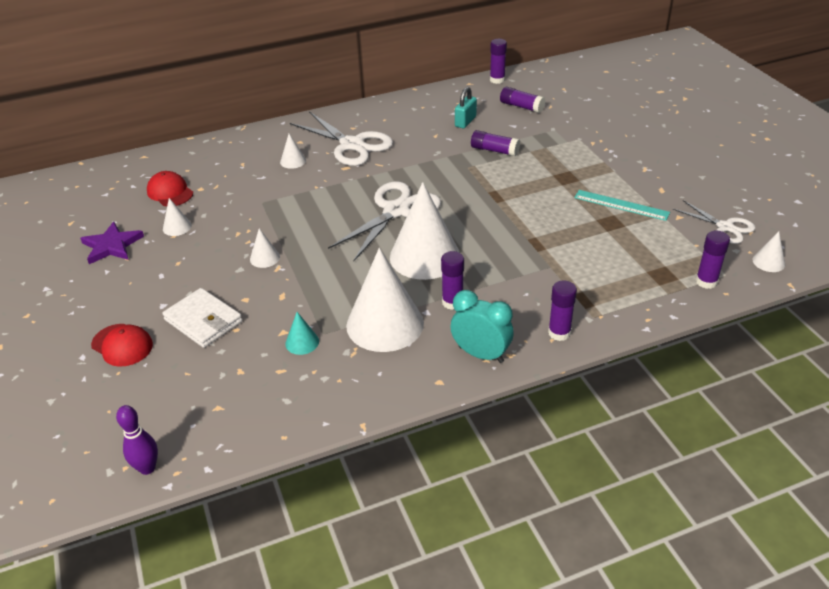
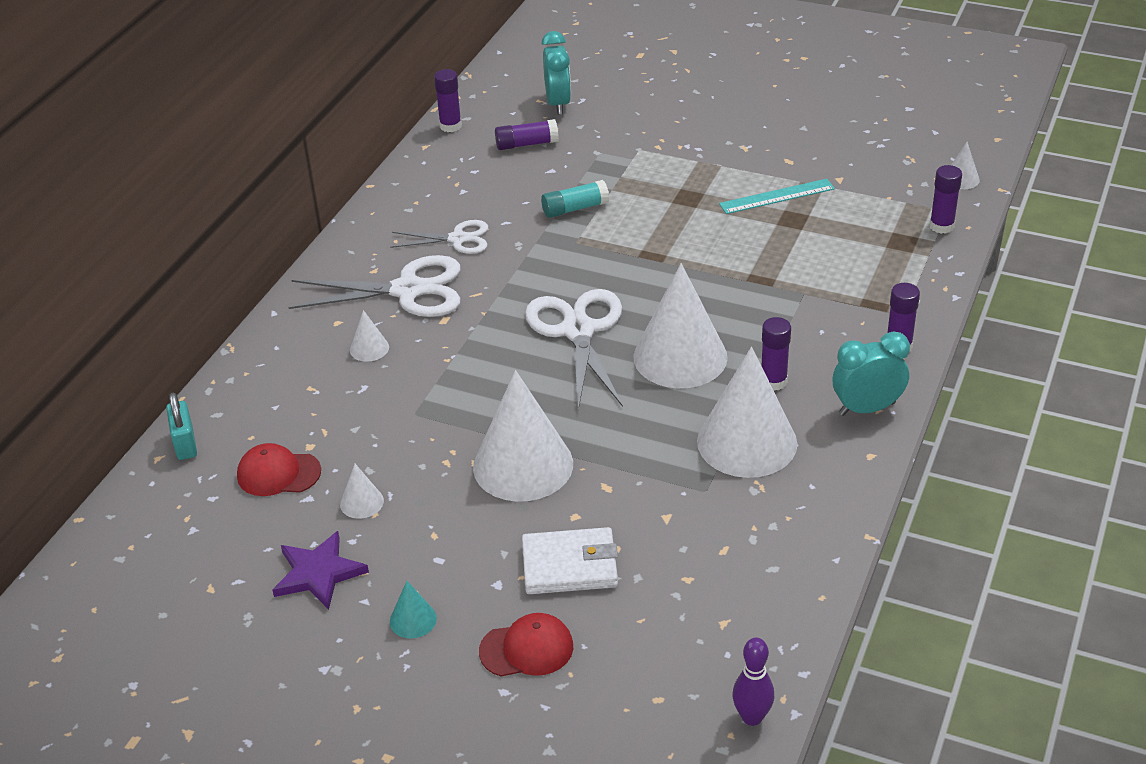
camera: 45 degrees left, 0 degrees up
white cone [250,228,280,268] -> white cone [473,370,573,502], size x2.34
turquoise cone [285,312,319,355] -> turquoise cone moved to [390,581,437,639]
turquoise padlock [455,87,477,128] -> turquoise padlock moved to [166,392,197,460]
purple glue stick [471,130,520,156] -> turquoise glue stick [541,180,609,218]
white scissors [673,200,755,244] -> white scissors moved to [390,220,488,254]
none -> turquoise clock [541,31,571,115]

